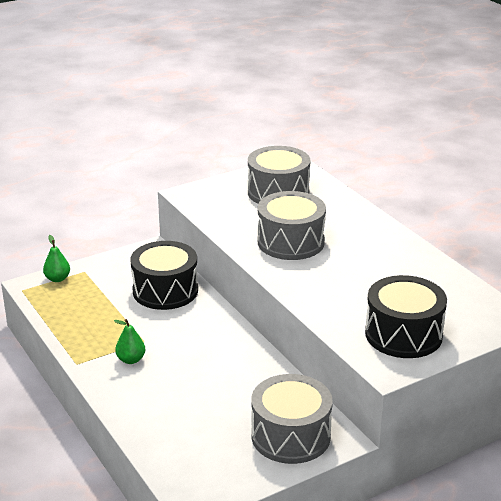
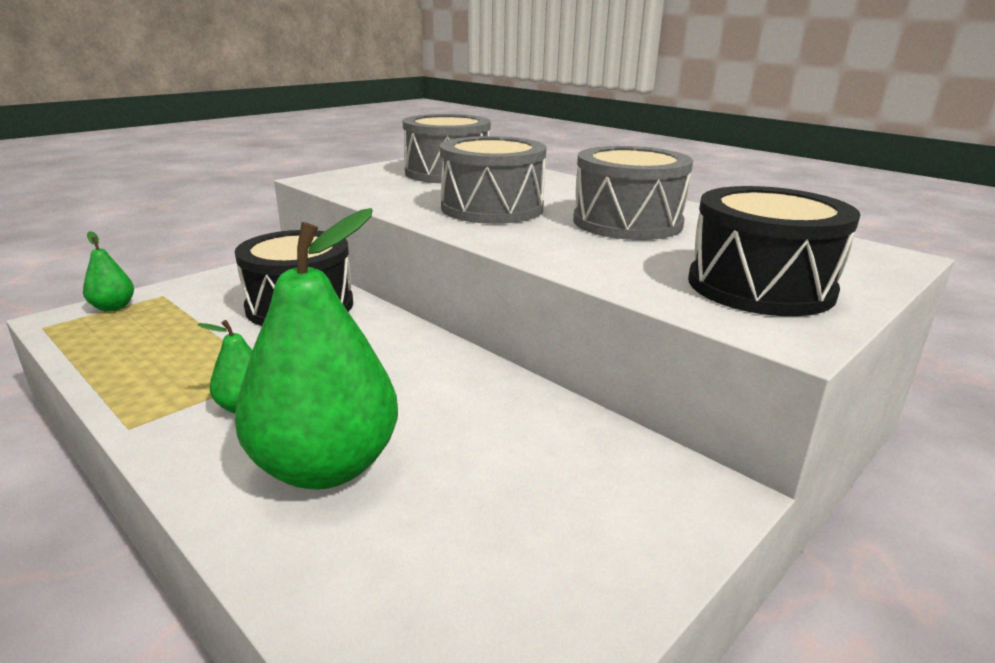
camera: 15 degrees left, 5 degrees down
grey drum [251,374,333,464] -> grey drum moved to [573,146,693,240]
none -> green pear [235,208,398,489]

